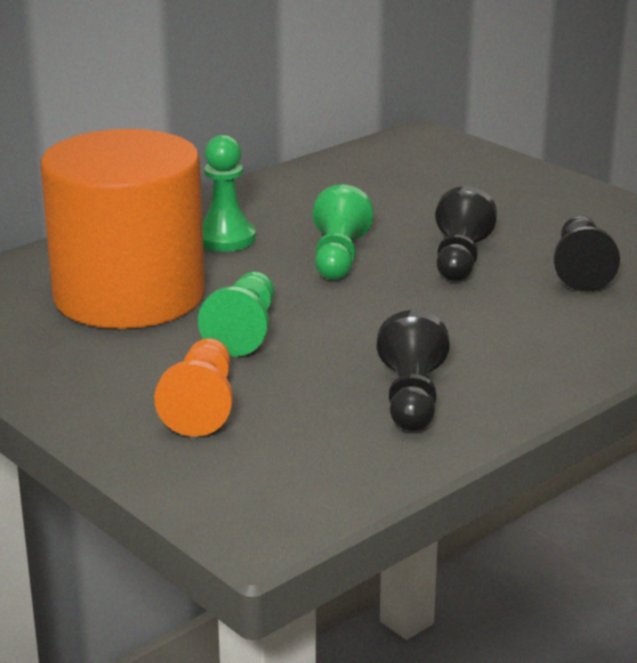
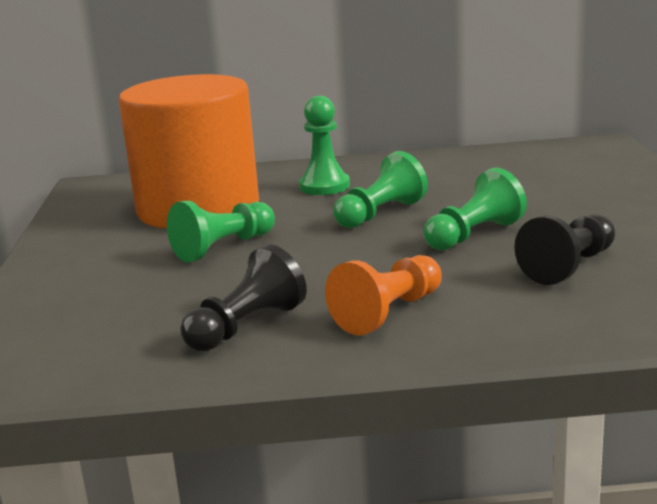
camera: 40 degrees right, 5 degrees down
orange pawn [154,338,233,437] -> orange pawn moved to [325,255,442,336]
black pawn [436,186,497,281] -> green pawn [423,168,527,250]

